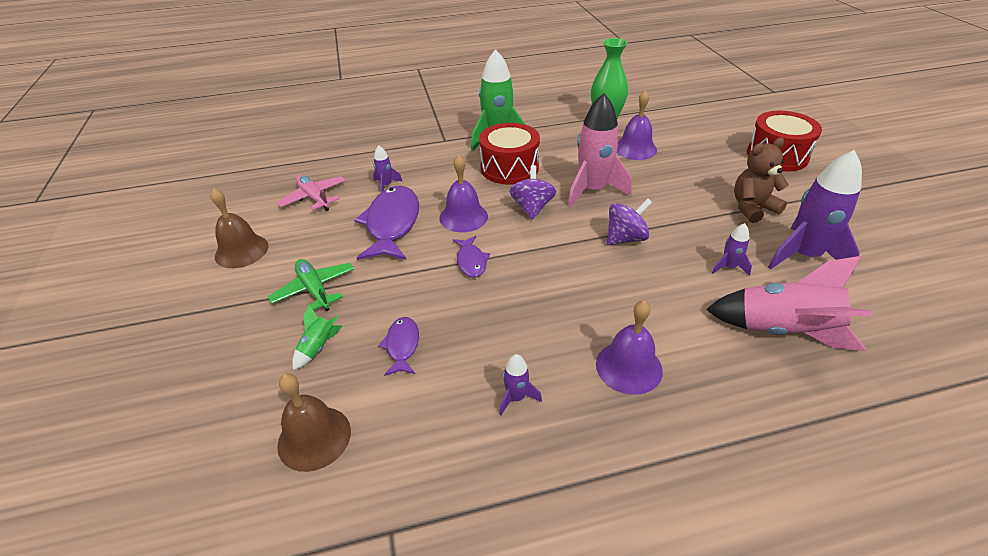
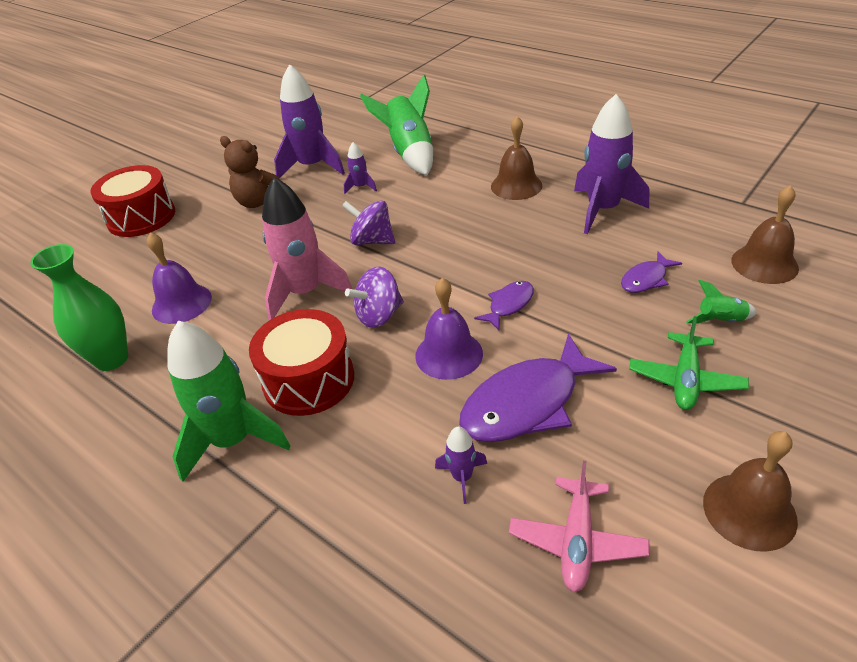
camera: 125 degrees left, 0 degrees up
purple rocket [499,354,542,415] -> purple rocket [574,94,649,234], size x2.19
purple bell [596,300,663,395] -> brown bell [491,116,542,200]
pink rocket [706,256,873,351] -> green rocket [360,75,433,175]

